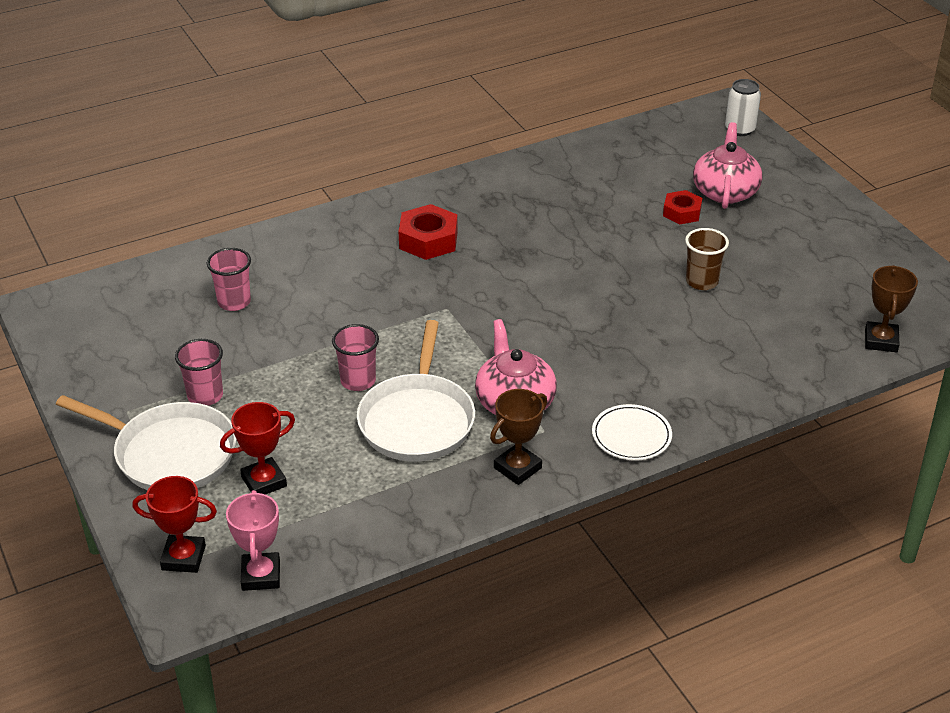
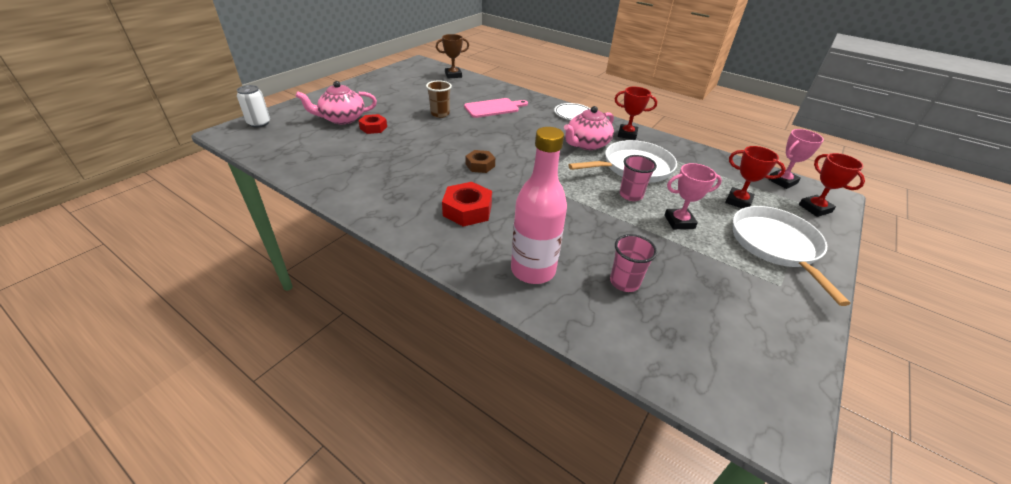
camera: 120 degrees left, 0 degrees up
pink cup [175,339,223,406] -> none
brown trophy [490,389,547,485] -> red trophy [614,87,657,140]
none -> pink cutting board [464,98,528,118]
none -> brown nut [465,150,495,173]
none -> pink bottle [511,127,567,284]
none -> pink trophy [664,163,722,229]

